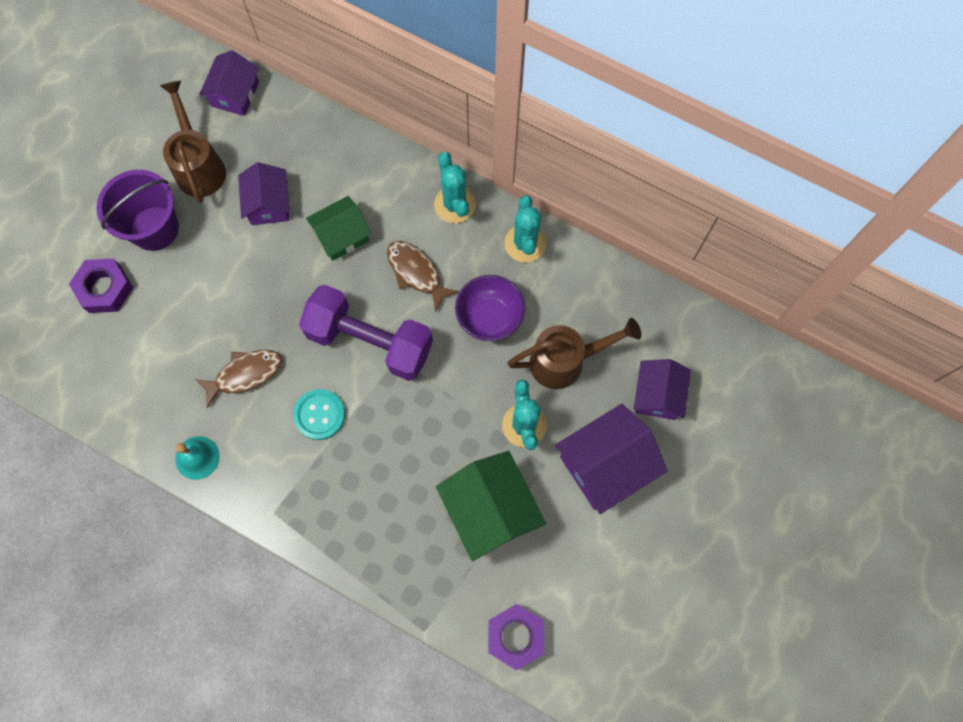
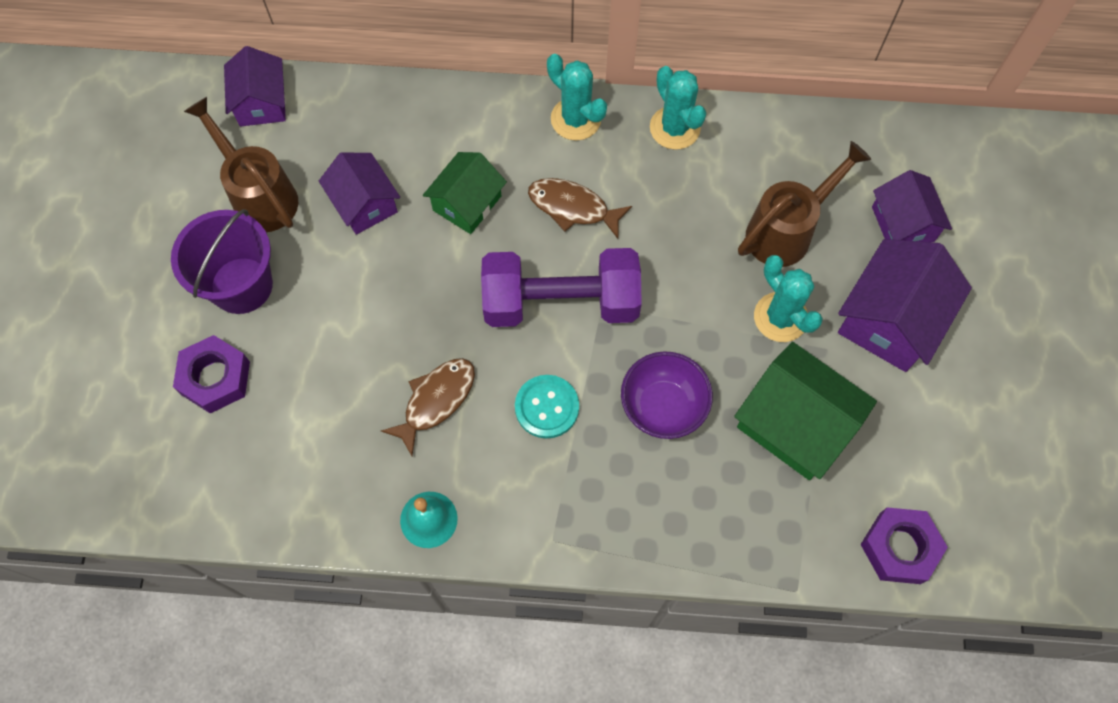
camera: 25 degrees left, 5 degrees down
purple bowl [455,275,525,341] -> purple bowl moved to [621,351,713,439]

